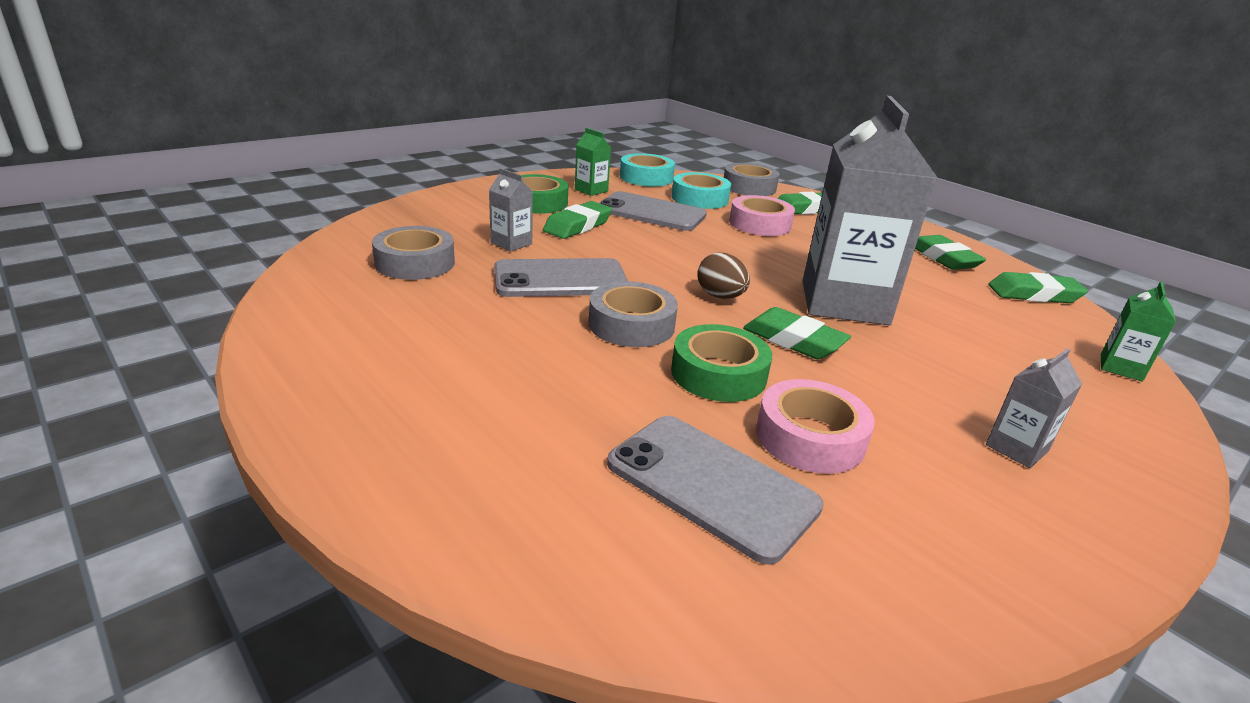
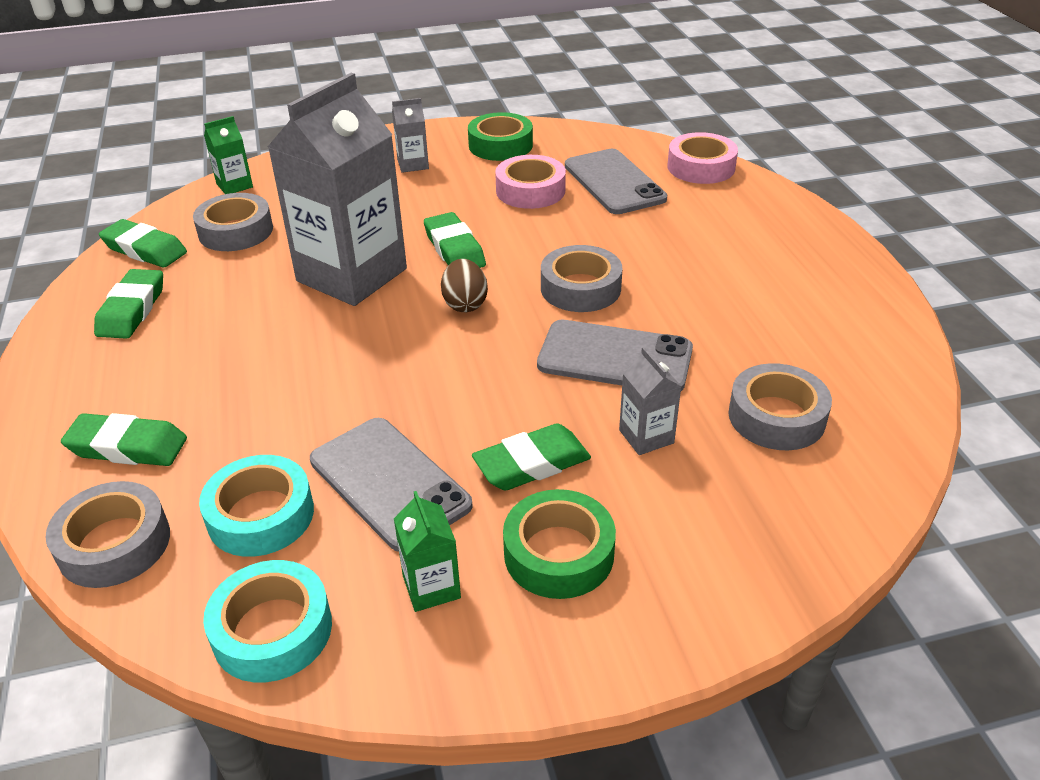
camera: 150 degrees left, 10 degrees up
green tape [671,324,772,402] -> green tape moved to [468,112,533,161]
pink tape [729,195,795,236] -> pink tape moved to [667,132,738,184]
none -> grey tape [193,193,273,251]

